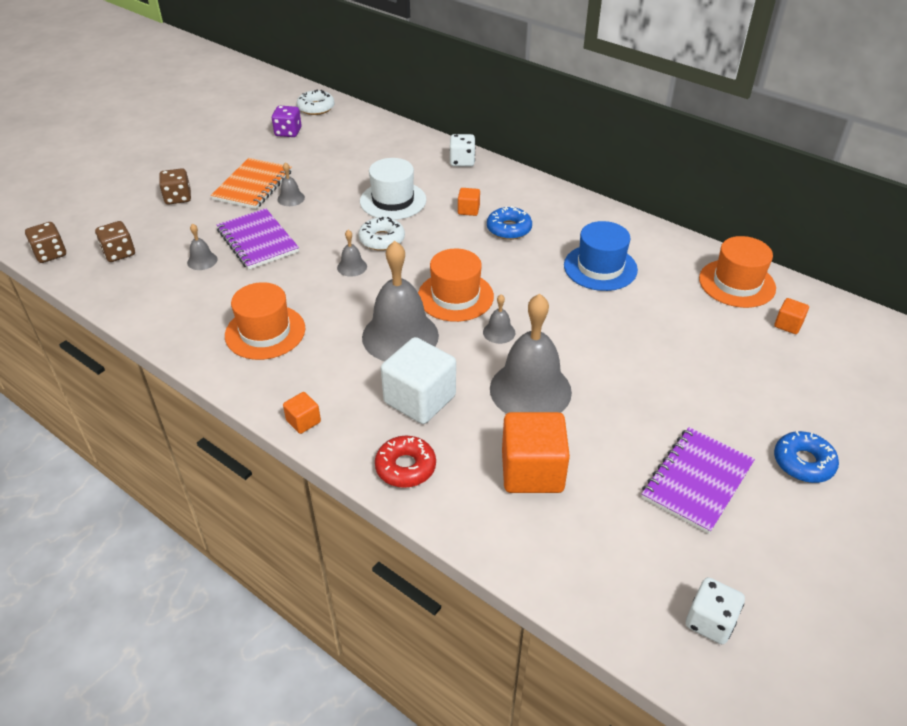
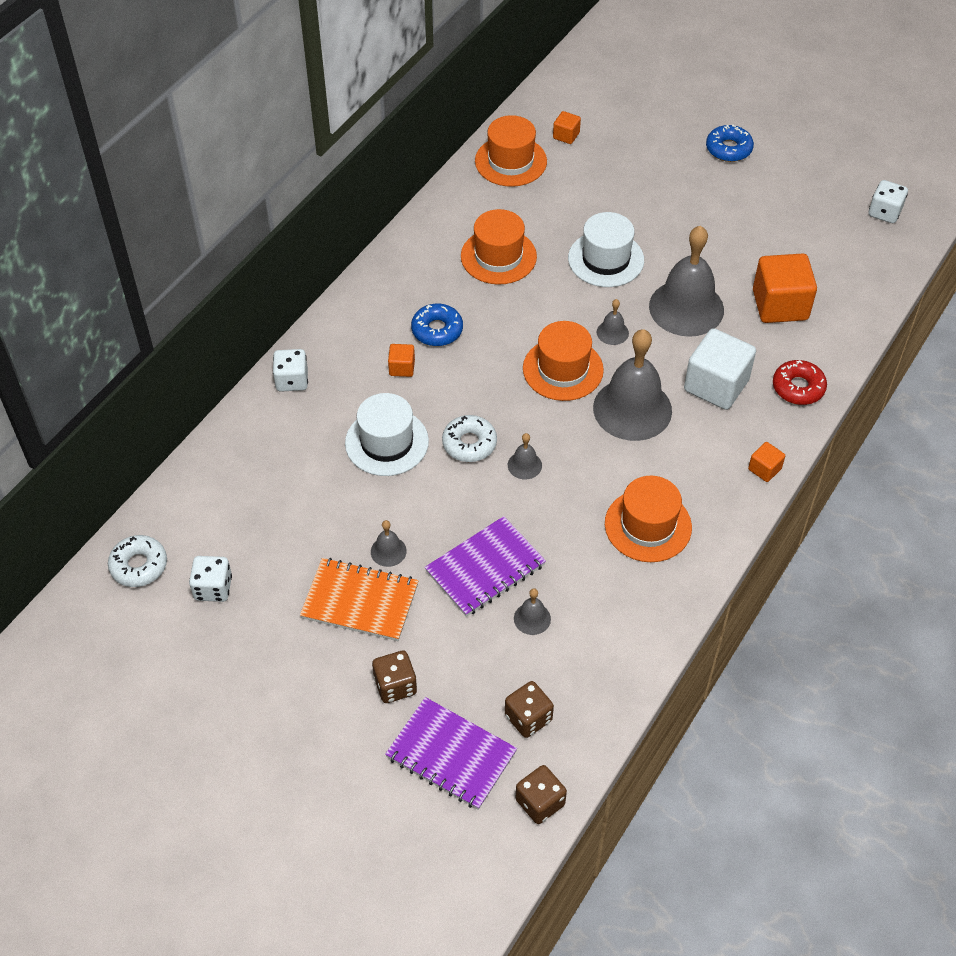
camera: 95 degrees left, 10 degrees up
purple dice [272,106,302,137] -> white dice [189,556,232,602]
blue hat [564,221,638,291] -> orange hat [461,209,537,285]
purple notebook [641,427,755,534] -> purple notebook moved to [385,697,517,810]
none -> white hat [568,212,644,287]

